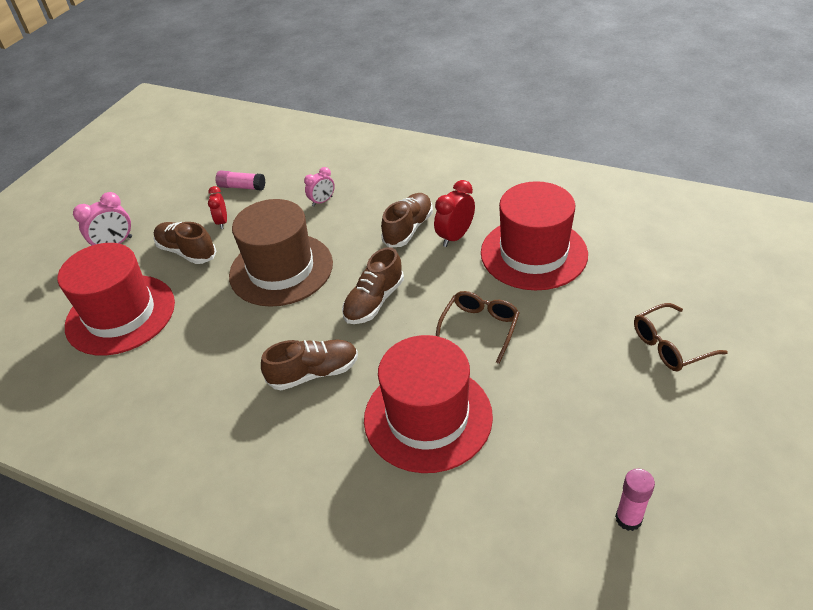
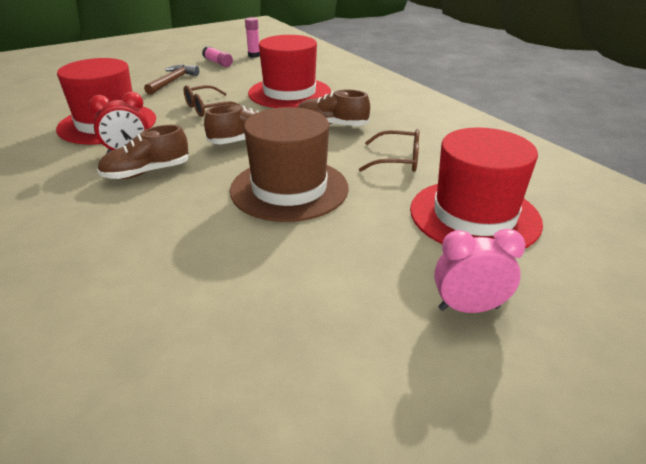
camera: 150 degrees left, 10 degrees down
brown shoe [154,222,217,264] -> none
red clock [208,186,227,229] -> none
pink glue stick [216,171,266,191] -> pink glue stick moved to [202,46,233,67]
pink clock [304,167,335,206] -> none
brown glasses [634,303,728,371] -> brown glasses moved to [359,129,419,172]
none -> brown hammer [144,65,199,95]

